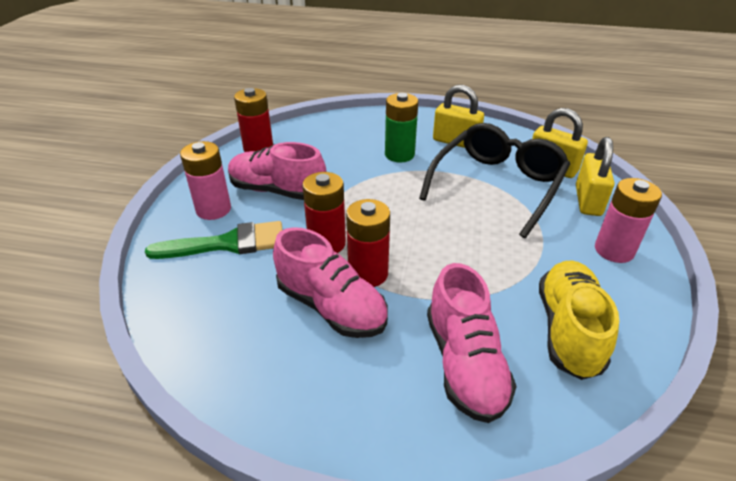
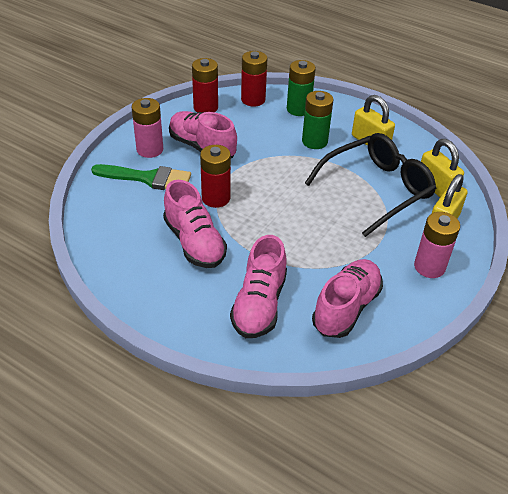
camera: 20 degrees right, 5 degrees up
red battery [346,199,390,287] -> red battery moved to [241,51,267,107]
yellow shoe [539,261,619,380] -> pink shoe [312,259,383,338]
none -> green battery [287,60,316,116]

